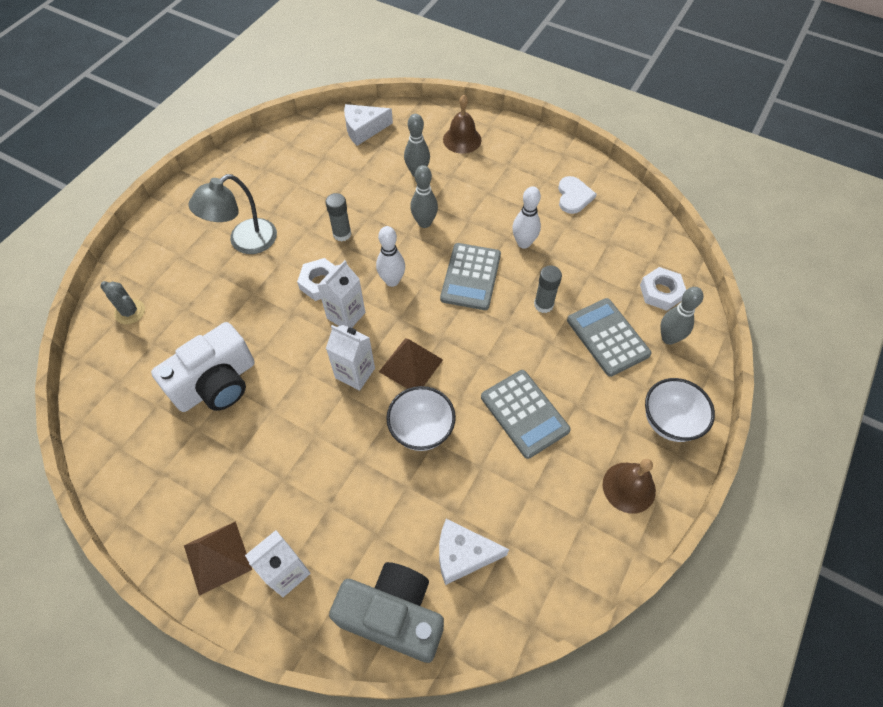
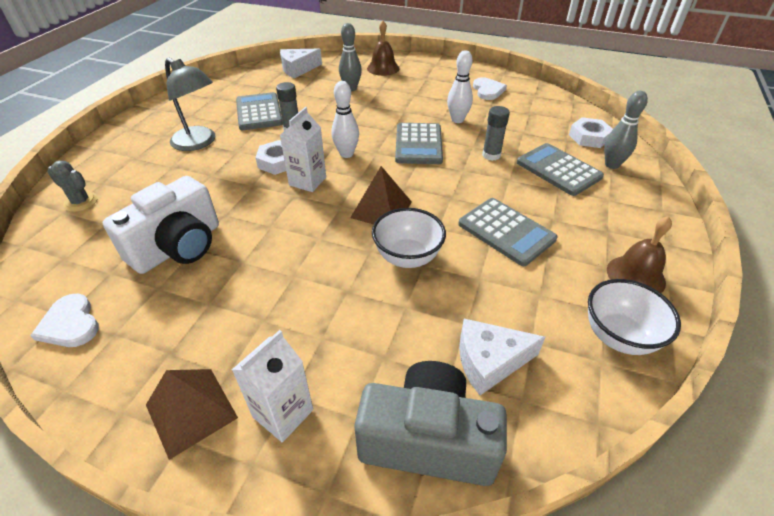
camera: 10 degrees left, 15 degrees down
grey lamp [188,174,277,254] -> grey lamp turned 90 degrees counterclockwise [165,58,215,151]
white carton [326,325,375,391] -> none
grey bowling pin [410,165,438,228] -> none
white bowl [645,378,715,442] -> white bowl moved to [588,279,681,355]
none -> white heart [30,294,99,347]
none -> grey calculator [236,92,283,130]

